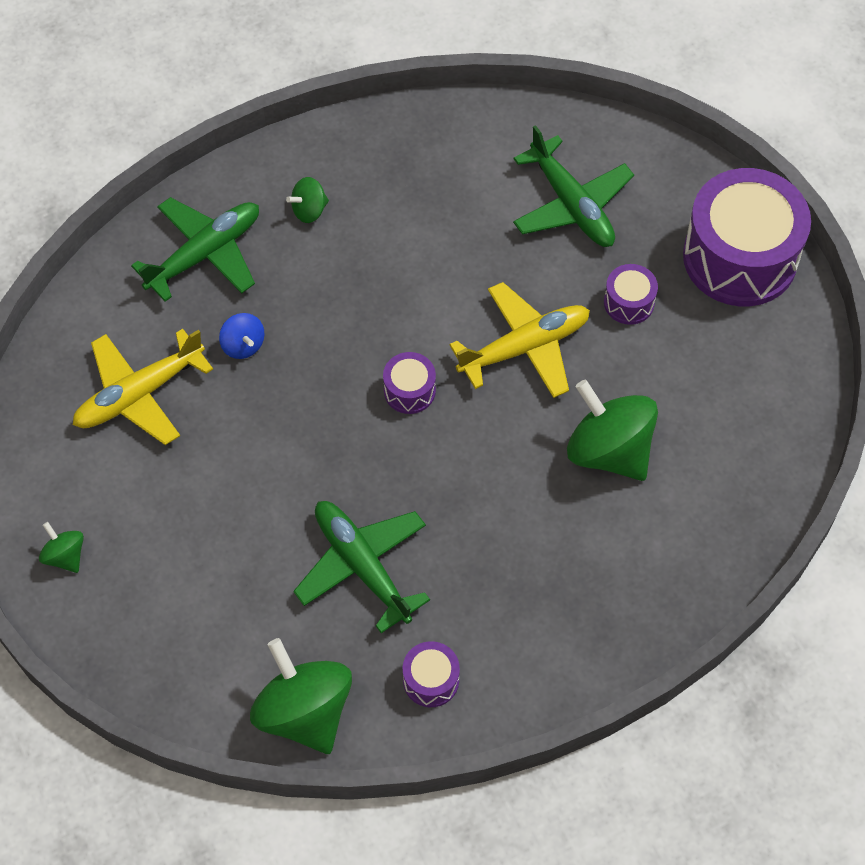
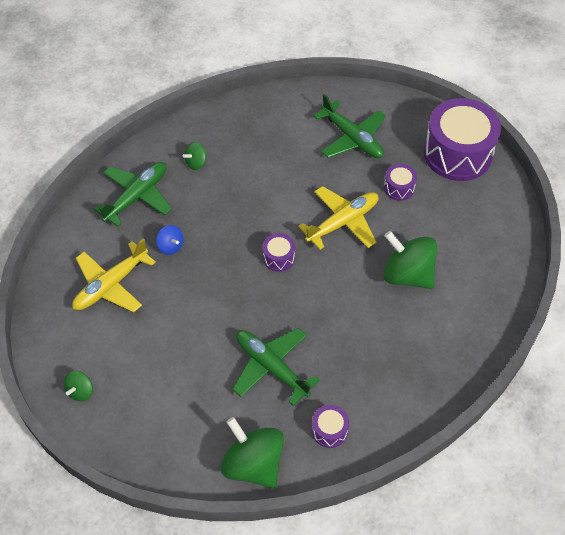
camera: 10 degrees left, 5 degrees down
green spinning top [39,522,84,573] -> green spinning top turned 105 degrees counterclockwise [64,371,93,401]

